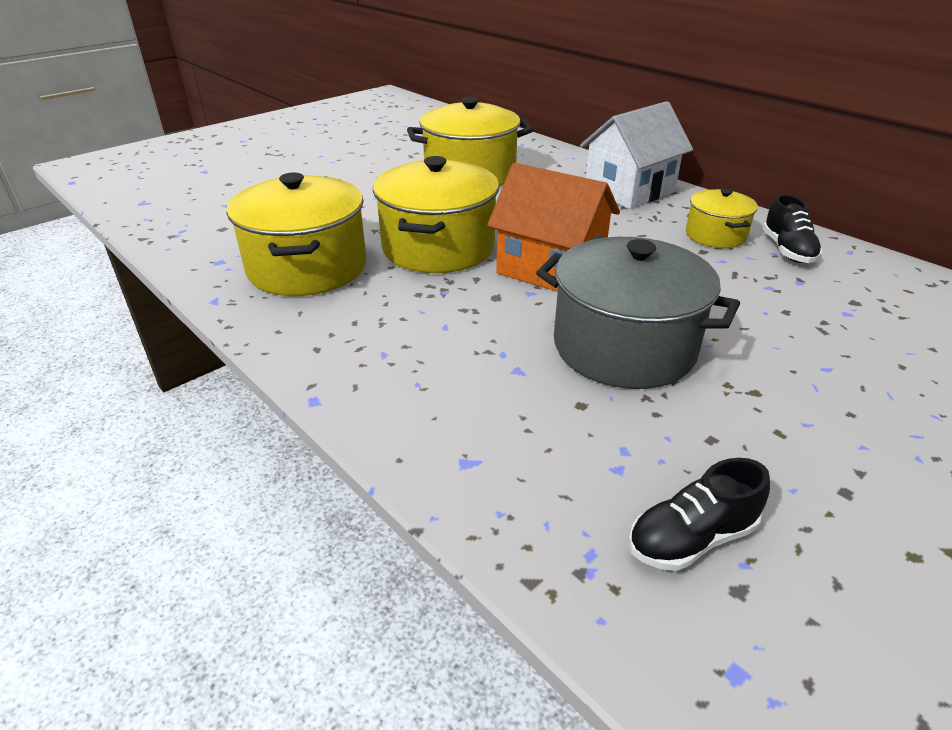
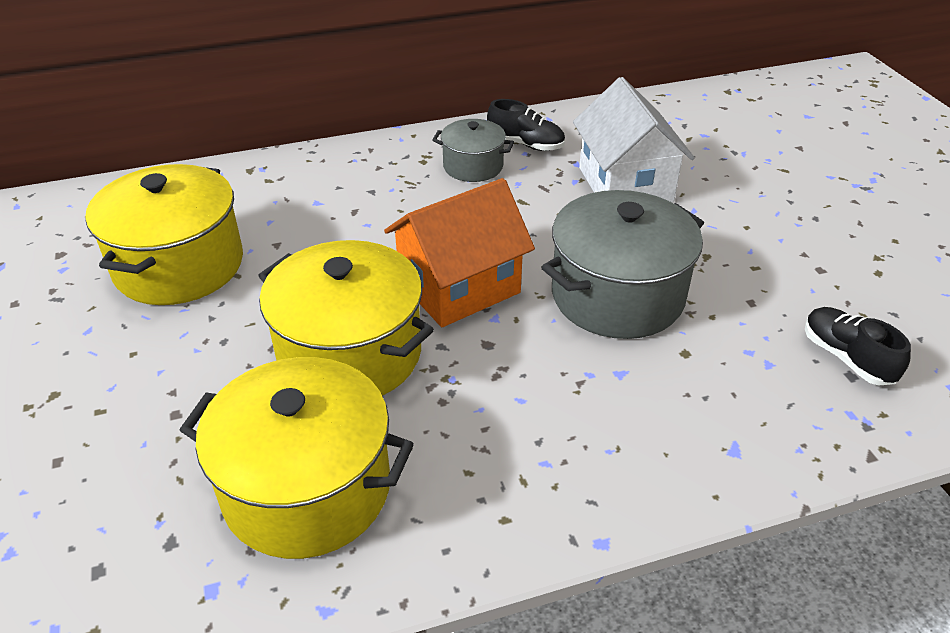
camera: 65 degrees left, 5 degrees up
white house [580,101,693,209] -> white house moved to [573,77,695,203]
black shoe [628,458,770,571] -> black shoe turned 150 degrees clockwise [805,307,911,385]
yellow pot [686,188,758,248] -> grey pot [432,119,514,182]

